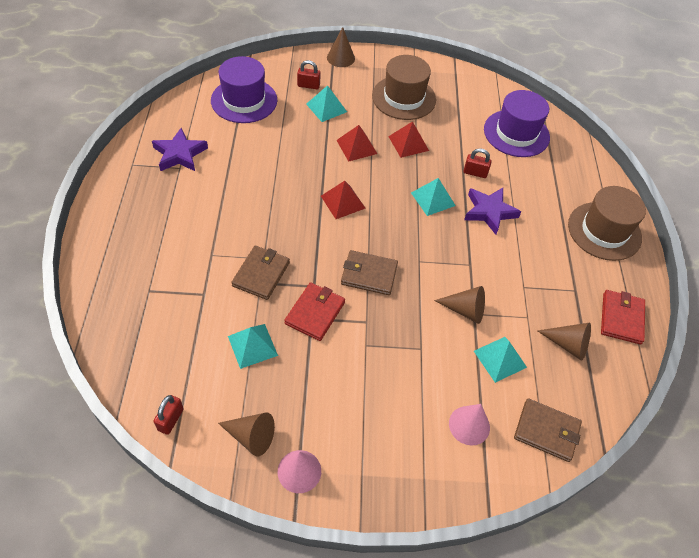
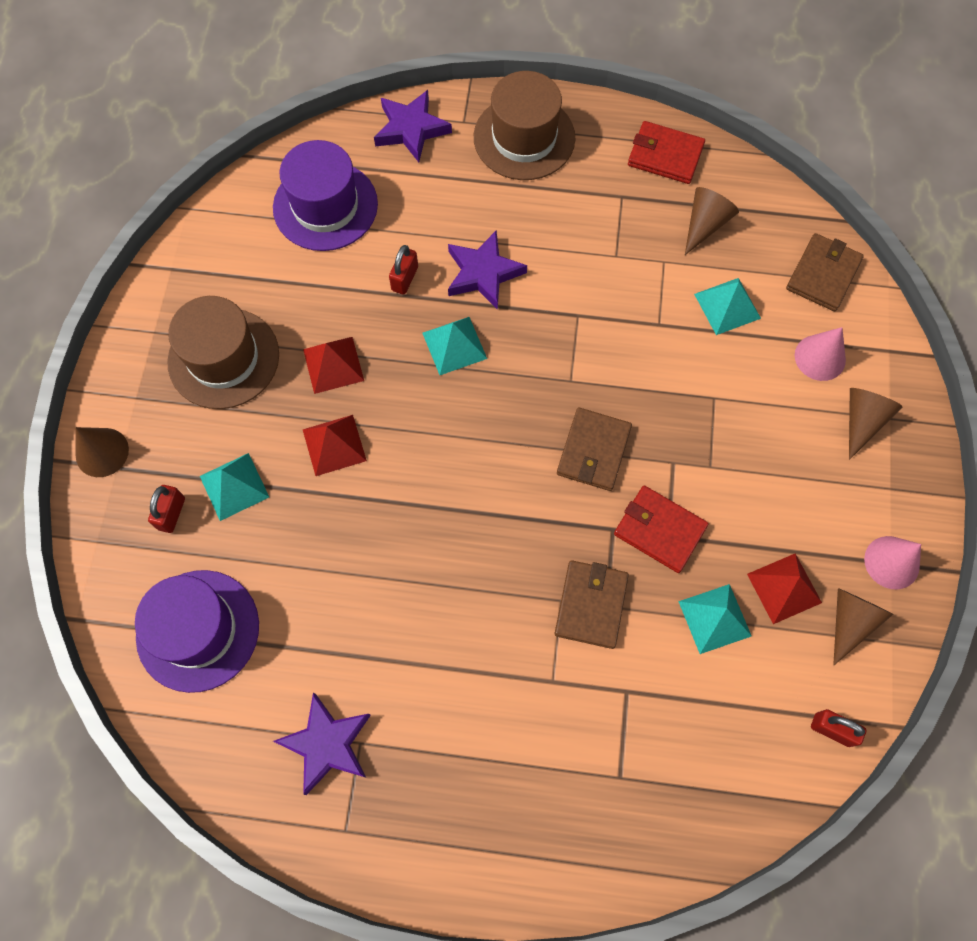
camera: 80 degrees left, 15 degrees up
brown wallet [231,246,290,300] -> brown wallet turned 75 degrees clockwise [555,560,629,649]
red pyramid [321,181,366,219] -> red pyramid moved to [747,554,822,624]
brown cone [434,286,485,324] -> brown cone moved to [849,388,903,460]
none -> purple star [374,90,452,162]

